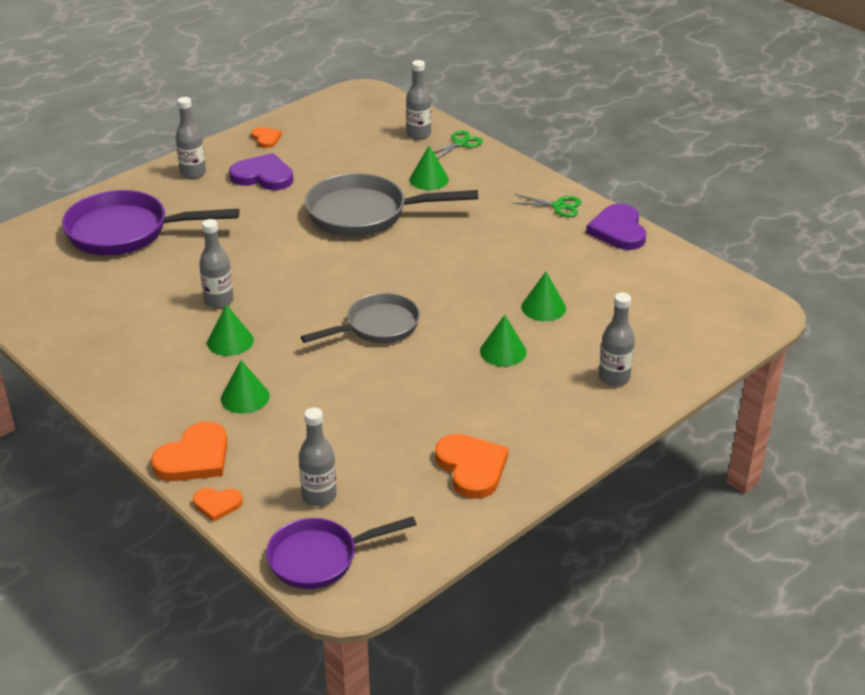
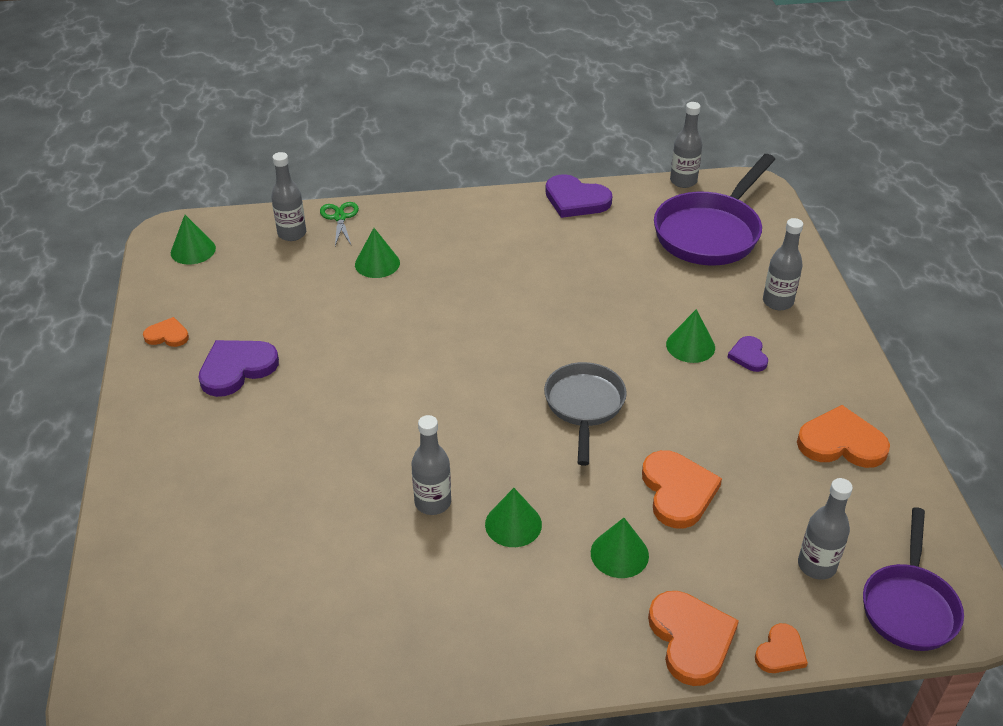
camera: 55 degrees left, 5 degrees up
purple pan [62,190,239,255] -> purple pan moved to [654,154,776,265]
grey bottle [175,97,206,179] -> grey bottle moved to [670,102,702,188]
grey pan [305,173,478,237] -> none
green scissors [513,194,581,217] -> none
green cone [521,272,566,321] -> green cone moved to [171,215,216,265]
none -> orange heart [642,450,722,529]
none -> purple heart [727,336,768,372]

